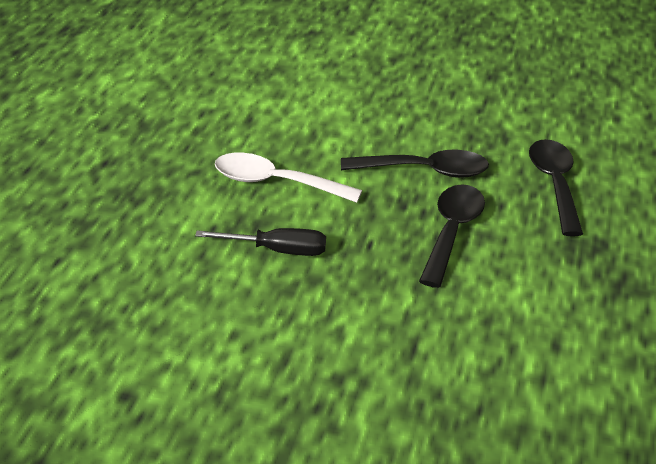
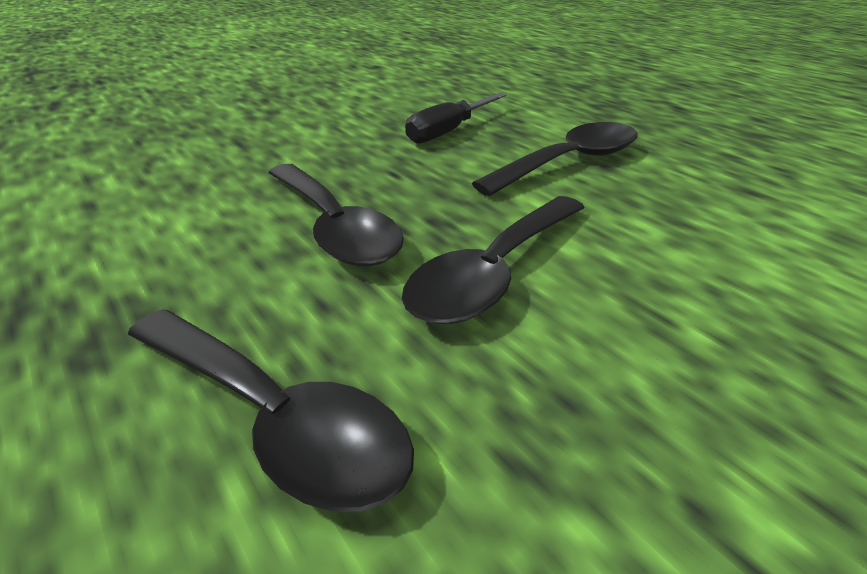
camera: 130 degrees right, 0 degrees up
white spoon [215,153,362,203] -> black spoon [472,122,638,196]

